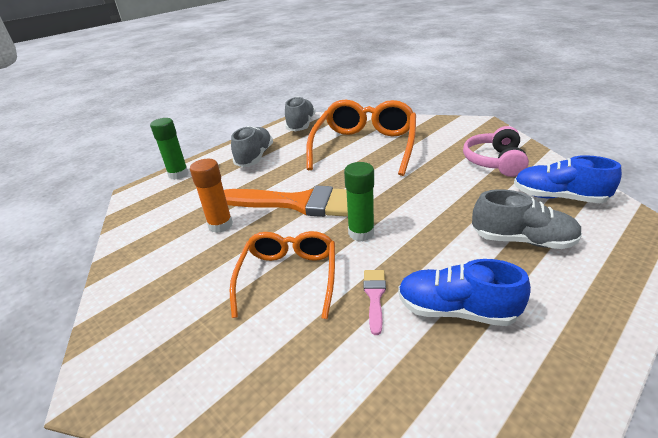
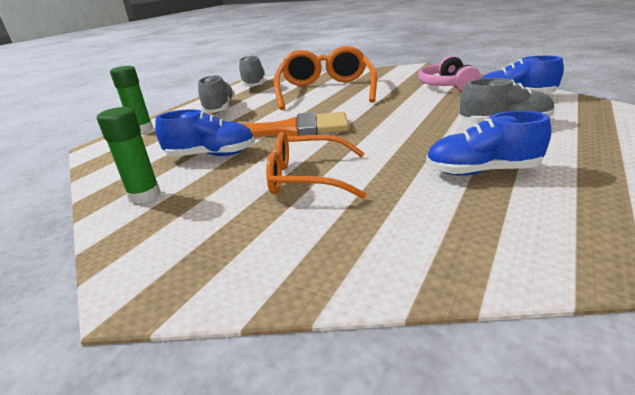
camera: 15 degrees left, 5 degrees down
orange glue stick [190,159,233,233] -> blue shoe [155,109,255,157]
orange glasses [230,231,335,319] -> orange glasses turned 75 degrees counterclockwise [266,132,367,199]
green glue stick [344,162,374,241] -> green glue stick moved to [97,107,161,204]
pink brush [364,270,386,335] -> none

